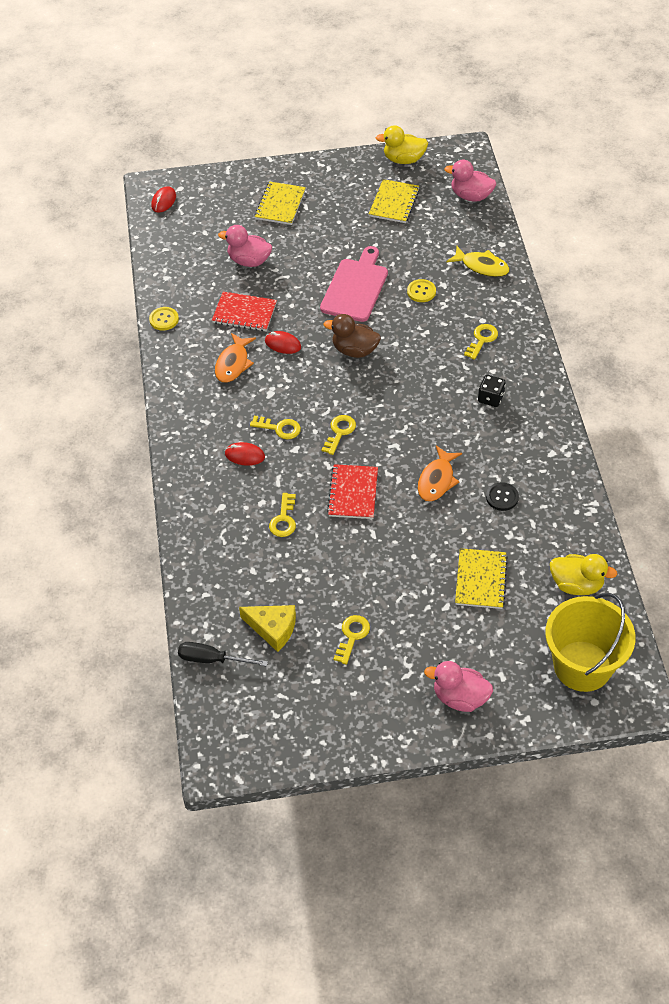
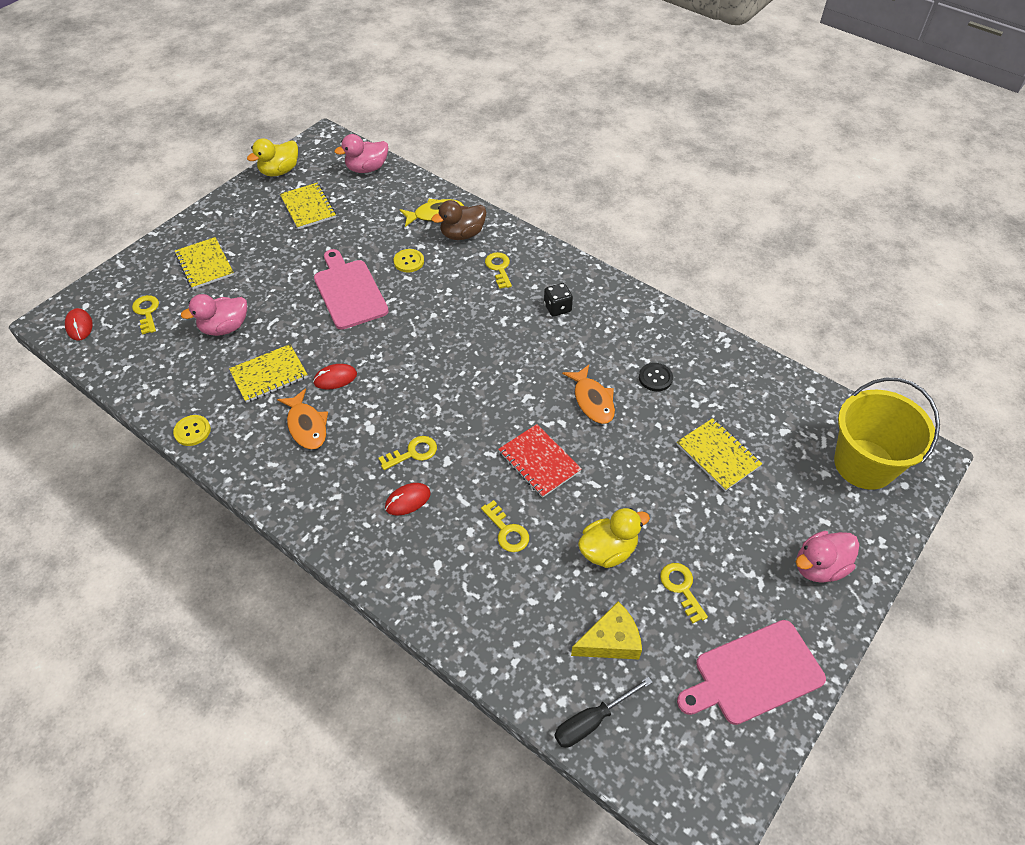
camera: 45 degrees left, 0 degrees up
red notebook [212,292,277,331] -> yellow notebook [229,344,308,403]
yellow key [322,415,356,455] -> yellow key moved to [132,295,159,335]
brown duck [323,314,381,358] -> brown duck moved to [431,200,486,240]
yellow duck [550,554,617,595] -> yellow duck moved to [578,508,650,568]
none -> pink cutting board [677,620,826,725]

